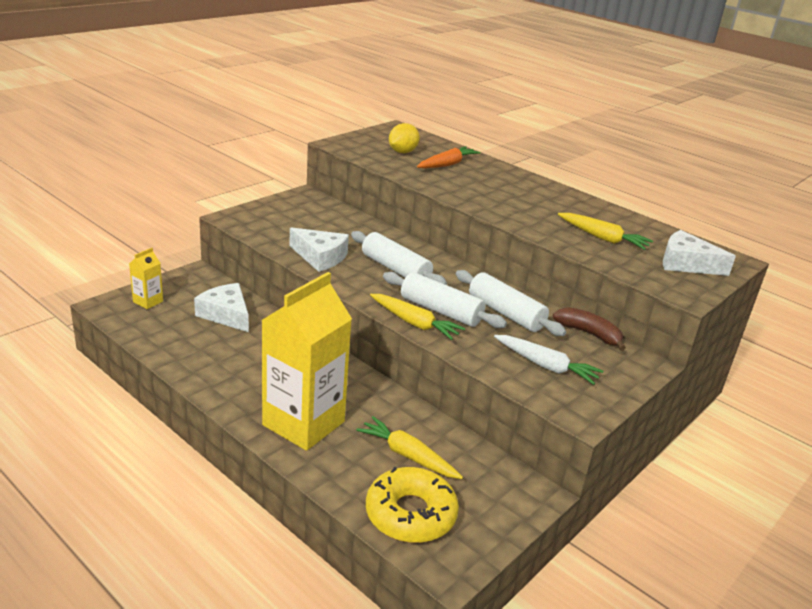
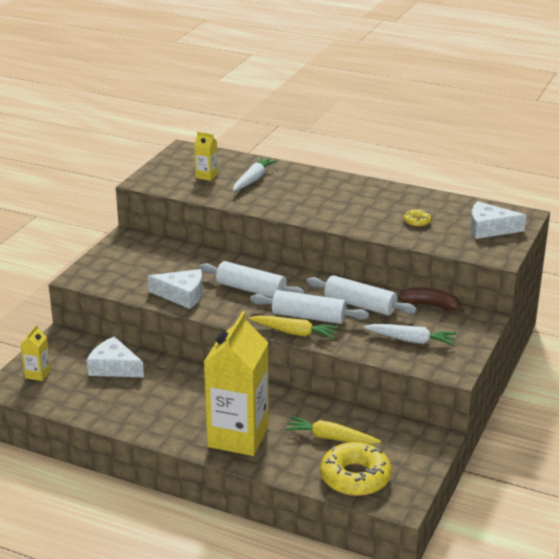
camera: 15 degrees left, 0 degrees up
yellow lemon [389,123,420,153] -> yellow carton [194,132,218,181]
orange carrot [417,146,481,169] -> white carrot [233,157,277,191]
yellow carrot [558,213,653,250] -> yellow donut [404,209,431,227]

